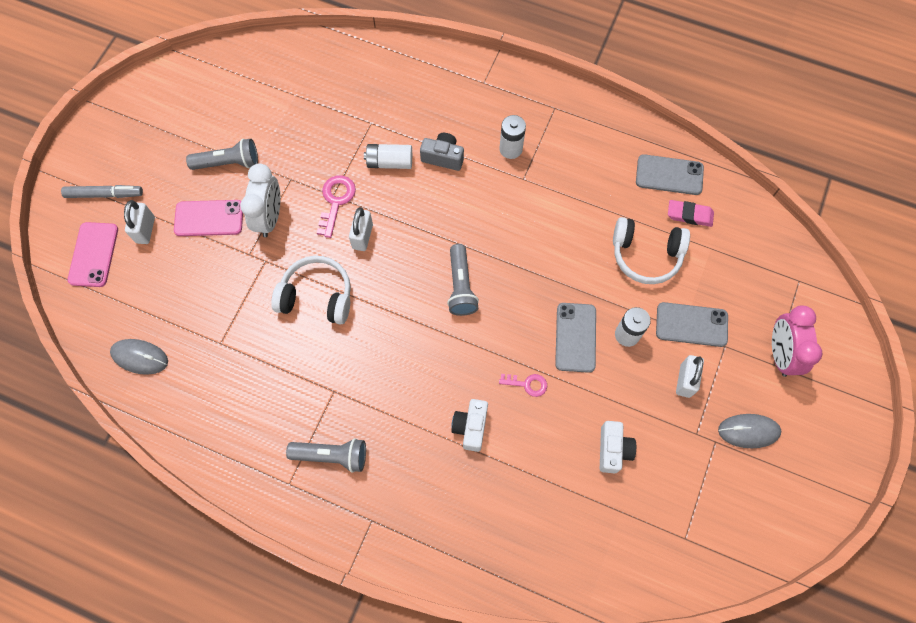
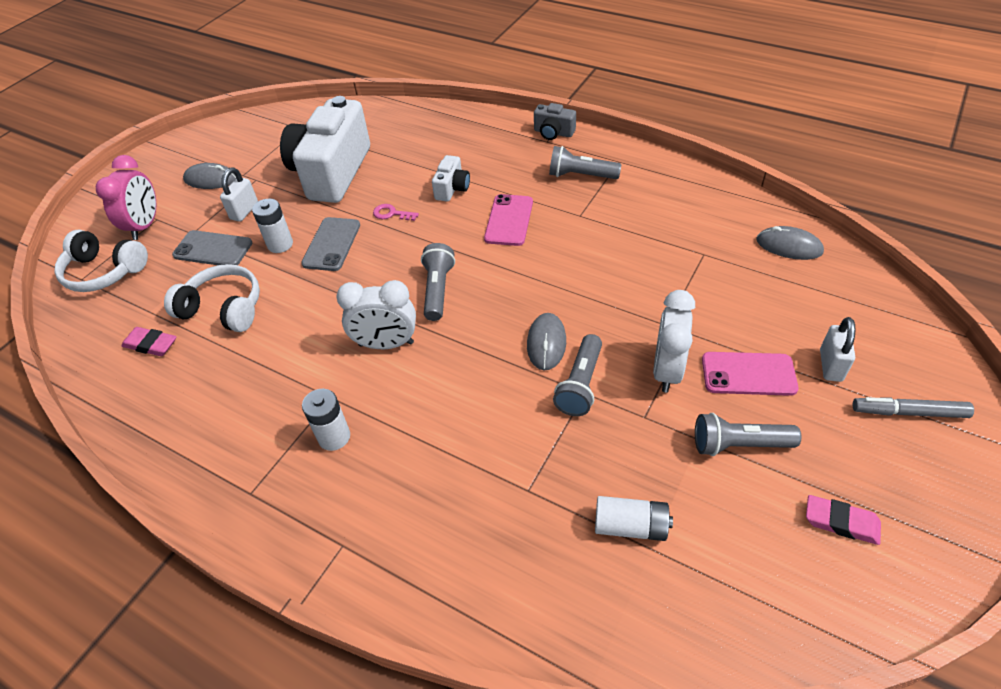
camera: 170 degrees left, 20 degrees down
pink phone [67,222,118,287] -> pink phone moved to [484,194,533,246]
white headphones [271,256,351,325] -> white headphones moved to [54,230,148,292]
pink key [317,175,356,238] -> grey flashlight [553,334,602,416]
white padlock [349,207,373,251] -> grey mouse [527,313,566,370]
white battery [364,144,412,169] -> white battery moved to [595,496,673,541]
grey camera [420,133,464,171] -> grey camera moved to [534,103,576,140]
white camera [600,421,636,473] -> white camera [280,96,370,203], size x2.31
grey phone [636,154,704,195] -> none
none -> white clock [337,280,416,349]
none -> pink eraser [806,495,881,545]

